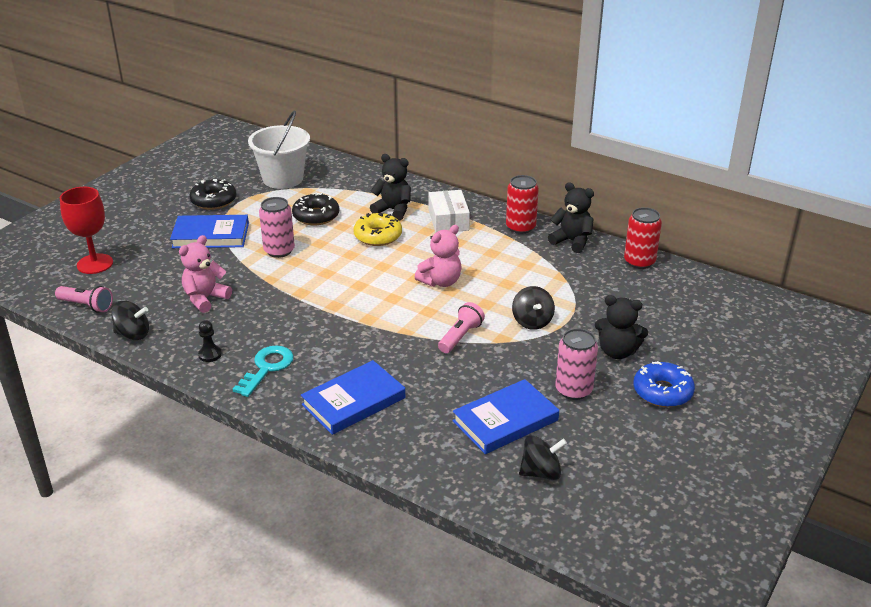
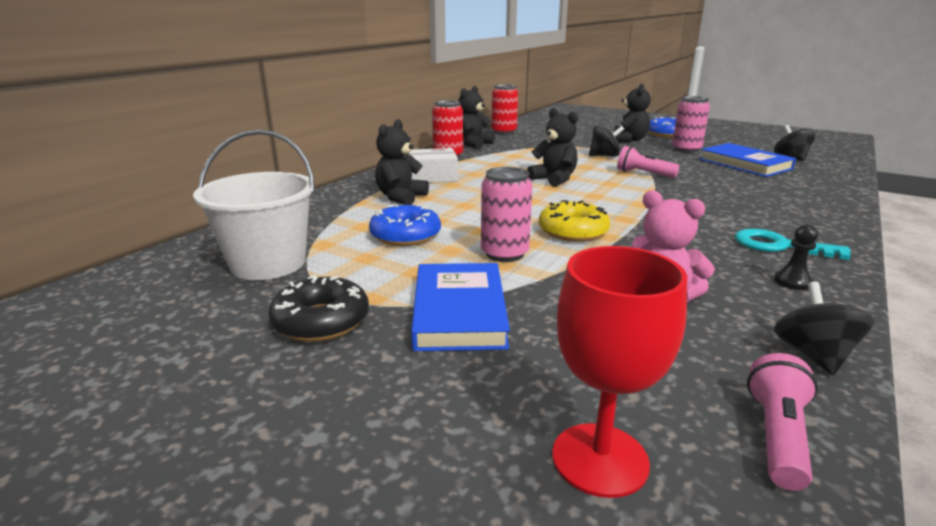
camera: 90 degrees left, 10 degrees down
black donut [292,193,339,225] -> blue donut [369,204,441,246]
blue book [301,360,405,435] -> none
yellow donut [354,213,402,246] -> yellow donut moved to [539,200,610,242]
pink teddy bear [415,225,462,287] -> black teddy bear [527,108,578,187]

